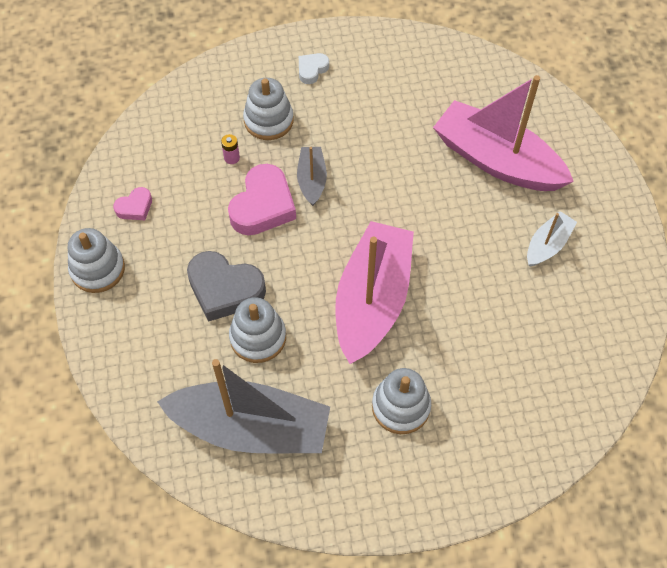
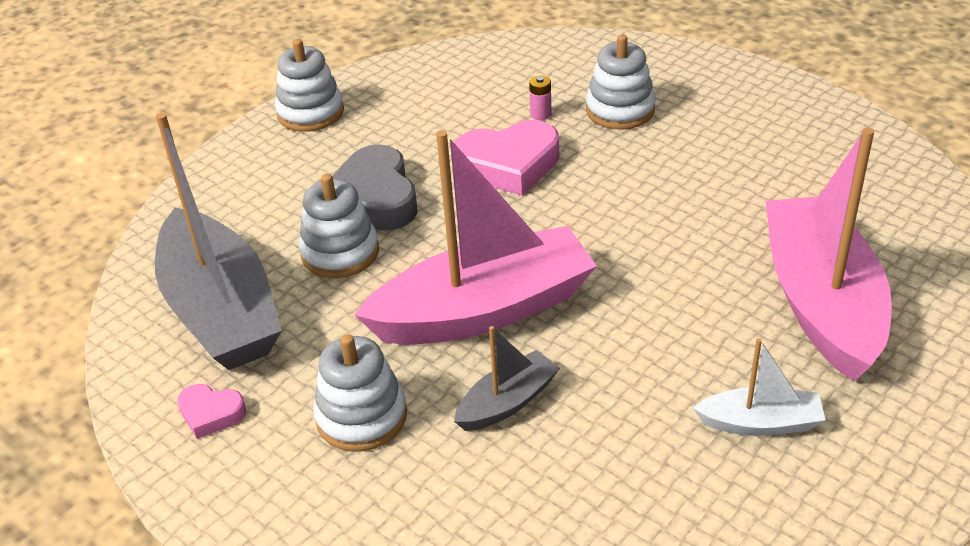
camera: 55 degrees right, 20 degrees down
pink heart [113,187,152,220] -> pink heart moved to [177,384,246,439]
grey boat [297,147,327,206] -> grey boat moved to [454,326,560,431]
white heart [299,53,329,84] -> none

